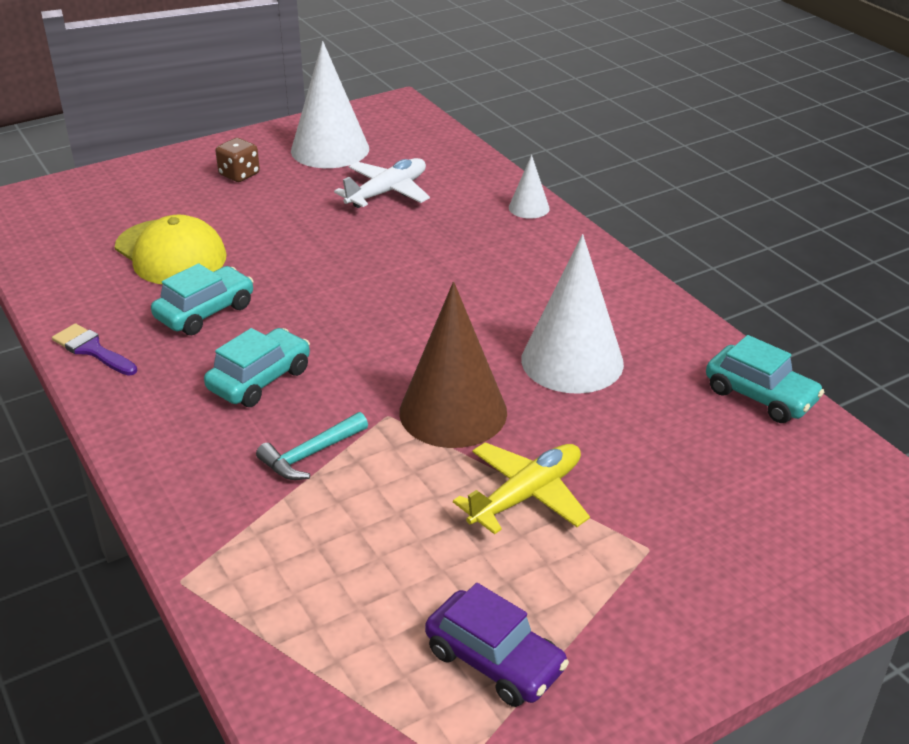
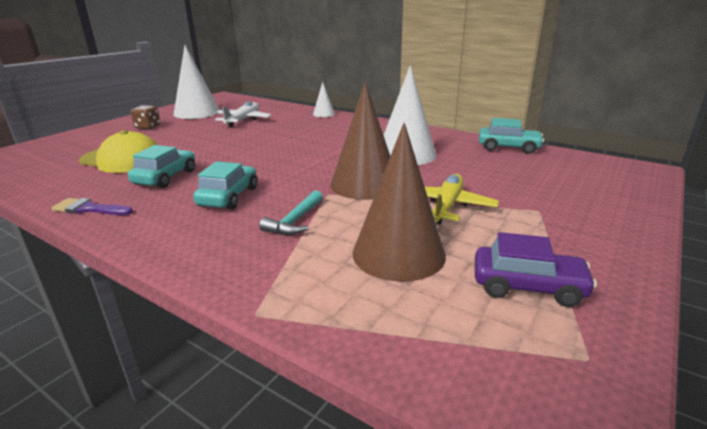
camera: 25 degrees left, 10 degrees down
none -> brown cone [353,123,446,282]

